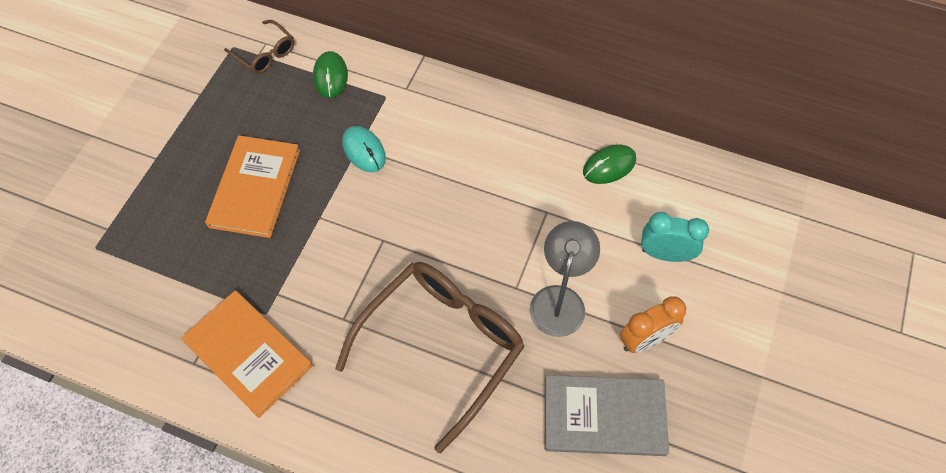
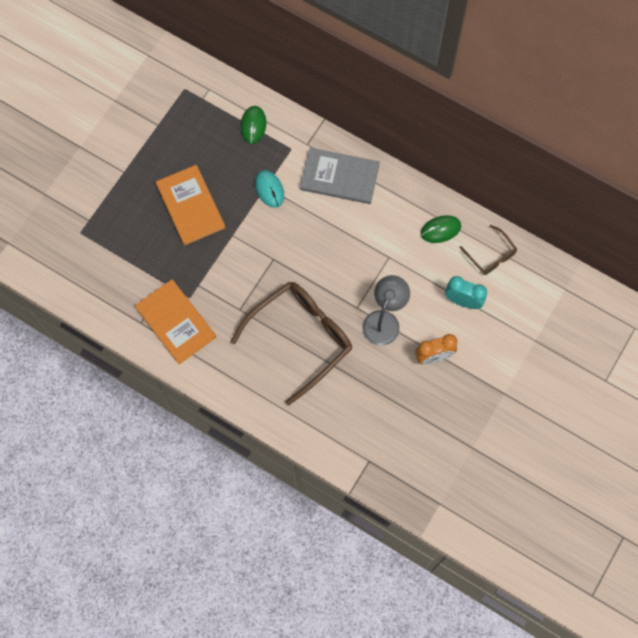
camera: 10 degrees right, 10 degrees up
orange book [205,135,300,238] -> orange book turned 45 degrees counterclockwise [156,165,225,245]
brown glasses [224,20,295,74] -> brown glasses moved to [460,225,517,275]
grey book [545,375,669,456] -> grey book moved to [300,148,380,204]

